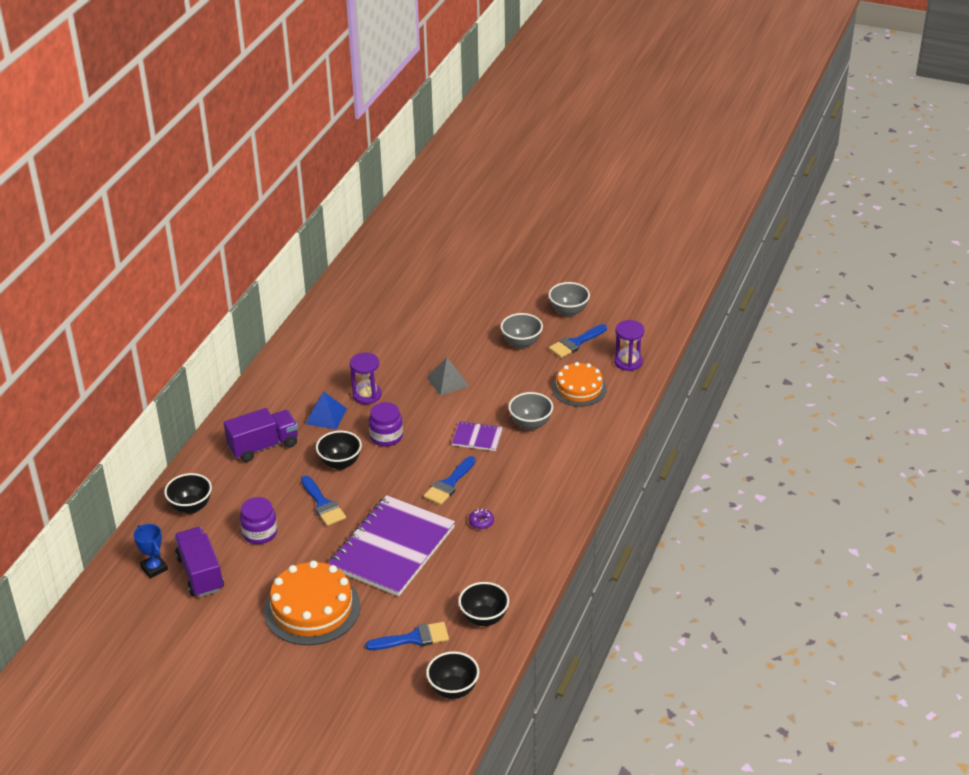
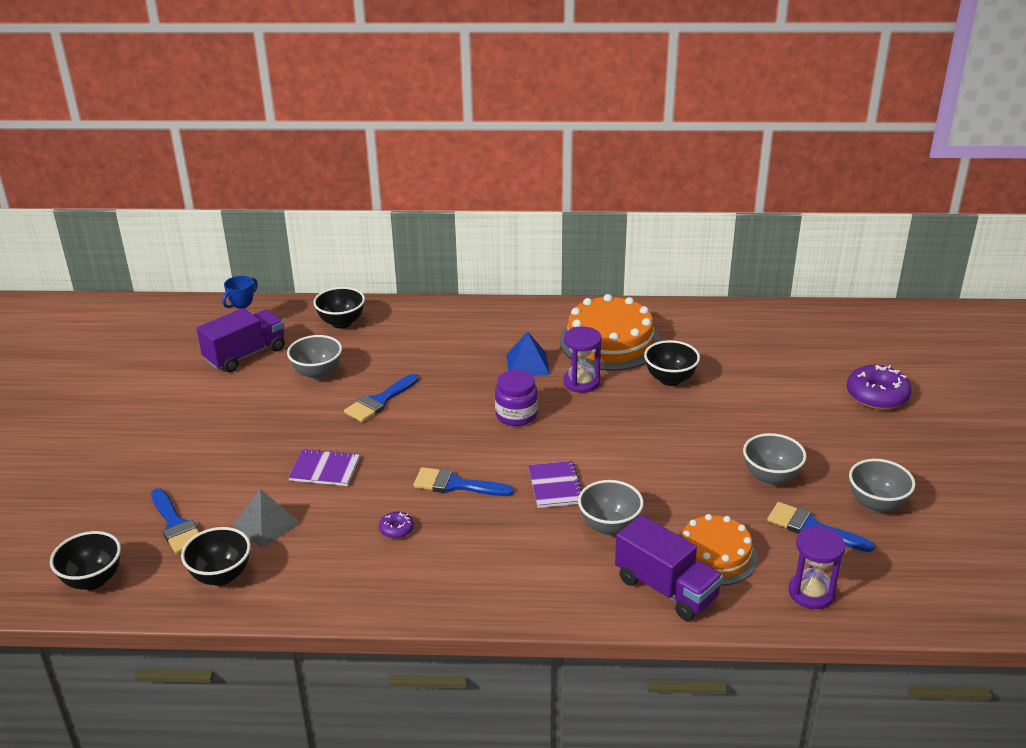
camera: 70 degrees right, 5 degrees down
purple truck [224,408,298,462] -> purple truck moved to [615,515,723,621]
purple jar [240,497,277,544] -> grey bowl [287,335,342,380]
orange cake [264,560,361,645] -> orange cake moved to [560,294,661,371]
black bowl [316,431,362,470] -> black bowl moved to [644,340,700,386]
purple notebook [328,495,455,596] -> purple notebook [288,449,360,486], size x0.44
grey pyramid [426,357,469,396] -> grey pyramid moved to [233,488,301,548]
none -> purple donut [847,365,911,410]

